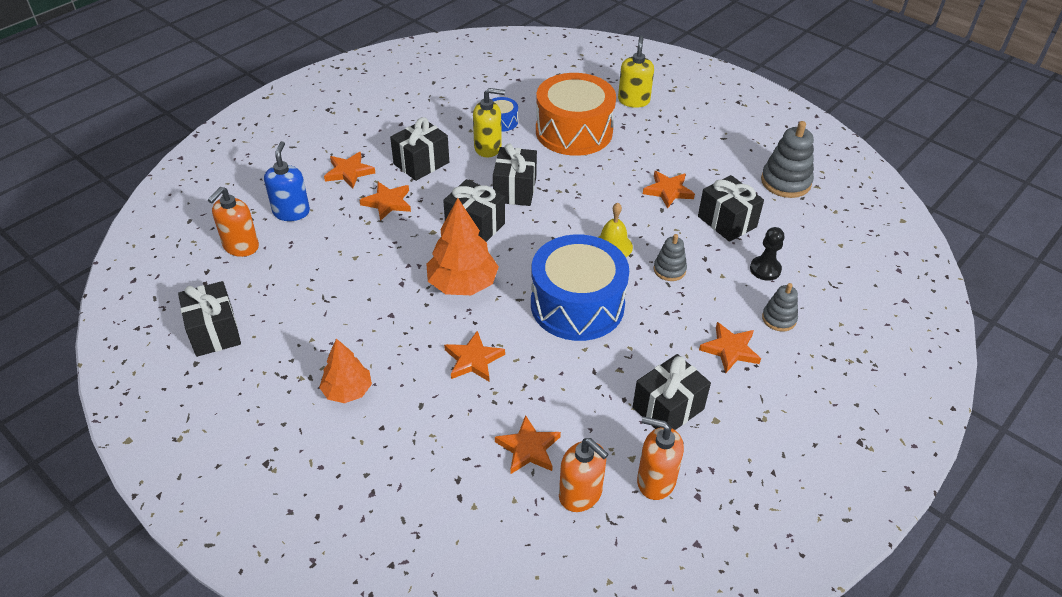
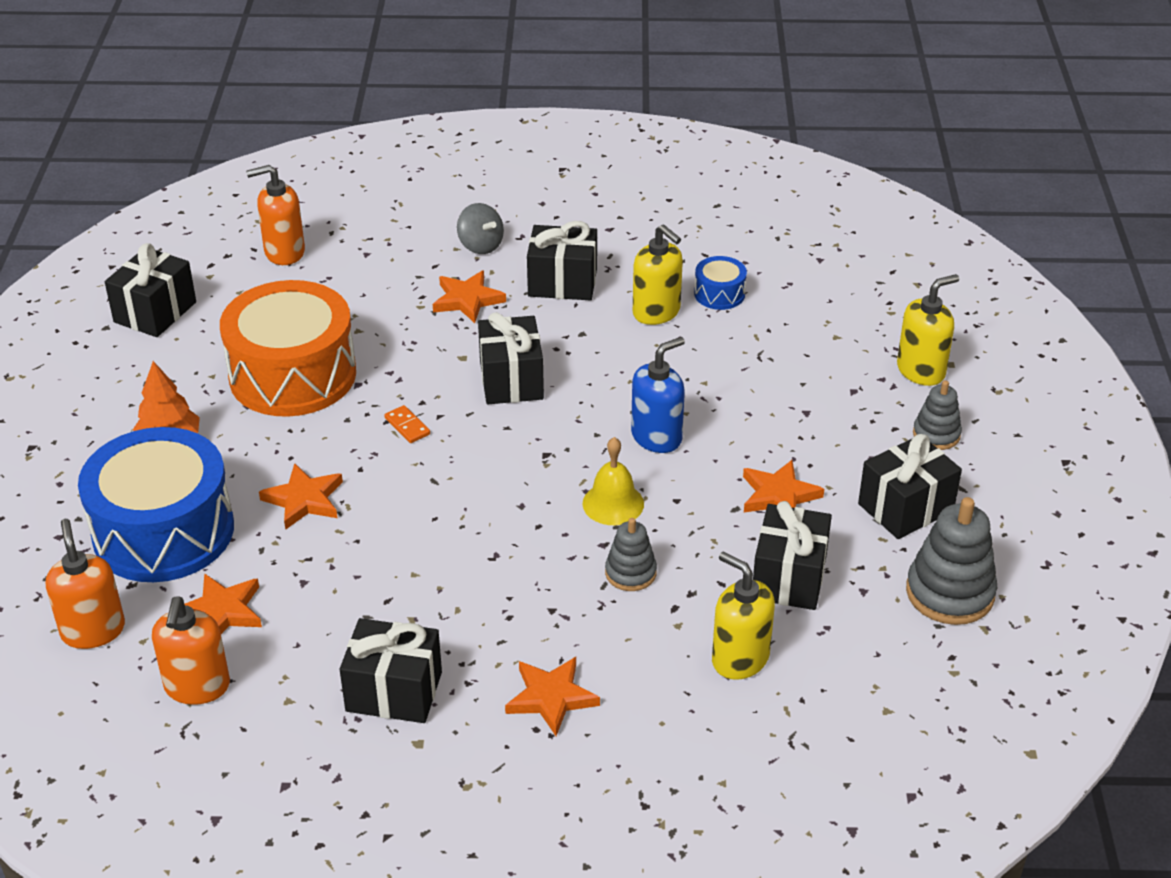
camera: 50 degrees right, 5 degrees down
blue soap dispenser [264,141,310,221] -> blue soap dispenser moved to [631,337,685,453]
orange star [324,152,375,188] -> grey spinning top [457,203,504,254]
orange tree [426,198,499,295] -> orange domino [384,405,430,443]
black gift [493,144,537,206] -> black gift moved to [858,434,962,539]
blue drum [531,234,629,341] -> blue drum moved to [78,427,234,582]
orange drum [536,73,616,156] -> orange drum moved to [220,280,356,417]
orange soap dispenser [637,417,684,500] -> orange soap dispenser moved to [46,519,125,649]
black pawn [750,227,784,281] -> yellow soap dispenser [712,552,775,680]
grey stacking toy [762,283,798,332] -> grey stacking toy moved to [913,380,962,450]

